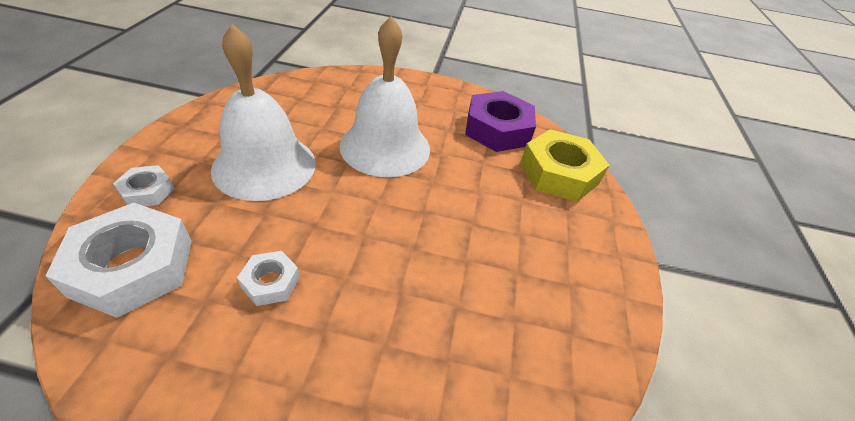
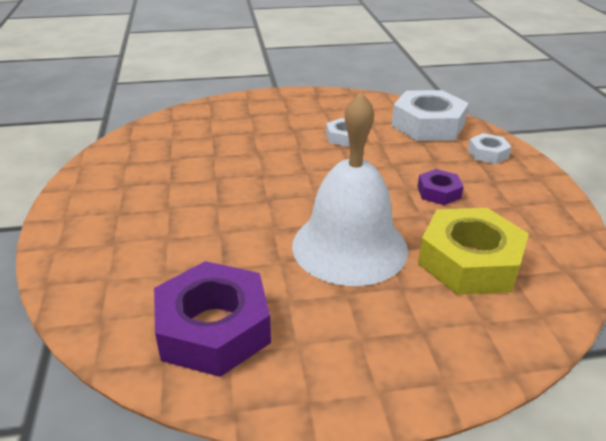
camera: 165 degrees right, 10 degrees down
white bell [211,24,316,201] -> purple nut [417,169,464,205]
yellow nut [520,129,609,202] -> yellow nut moved to [418,208,529,295]

